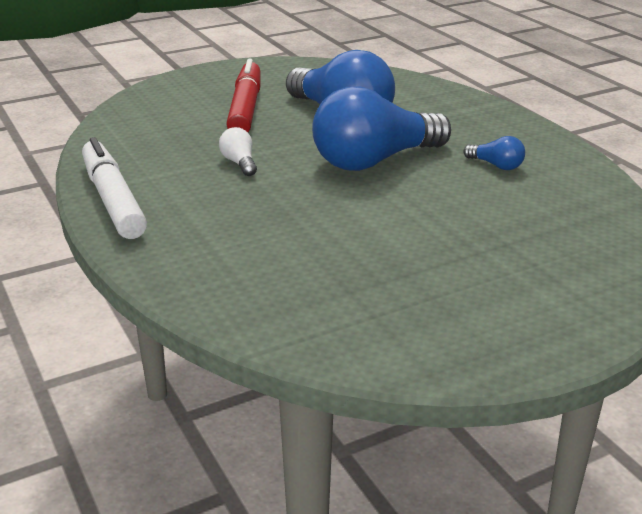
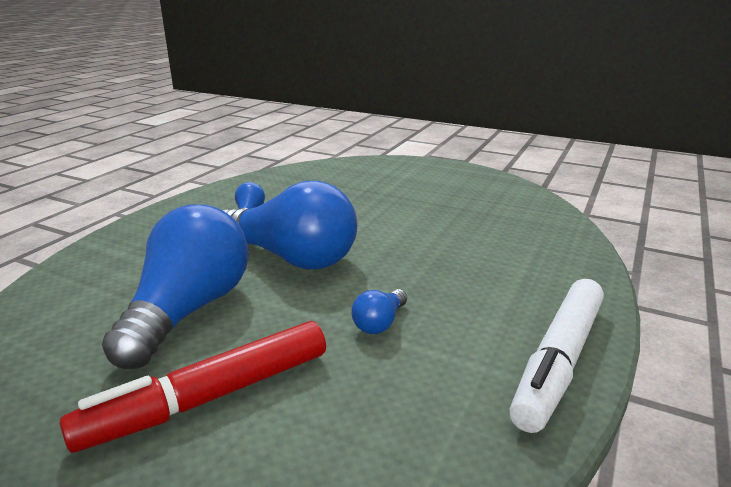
camera: 125 degrees left, 5 degrees down
white light bulb [219,127,257,176] -> blue light bulb [352,289,407,334]

